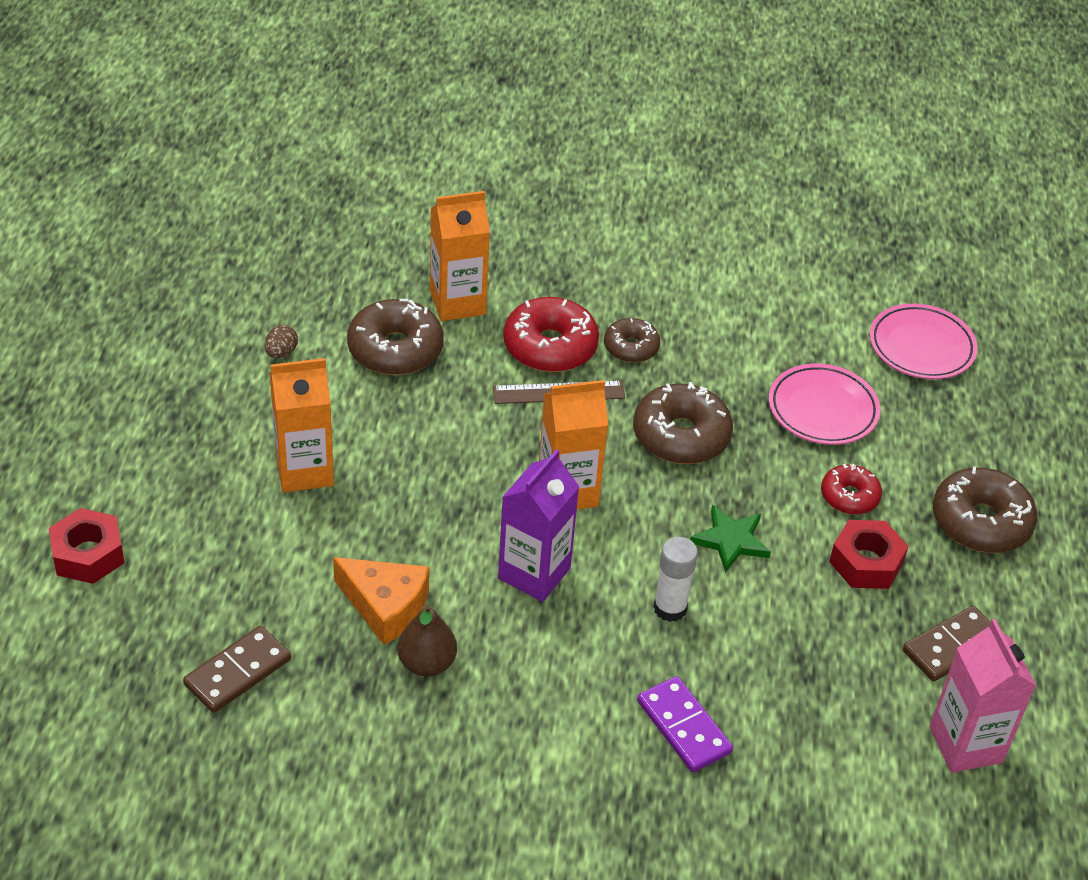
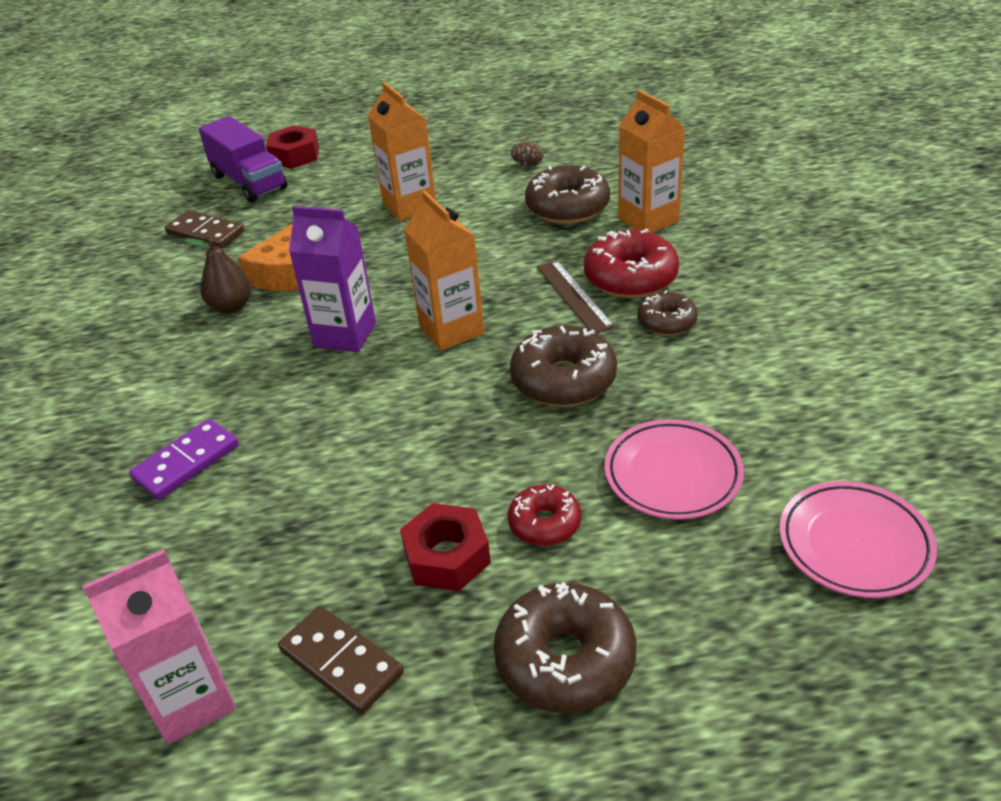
camera: 80 degrees right, 5 degrees down
white glue stick [653,537,698,622] -> none
green star [690,505,771,573] -> none
none -> purple truck [199,116,288,203]

